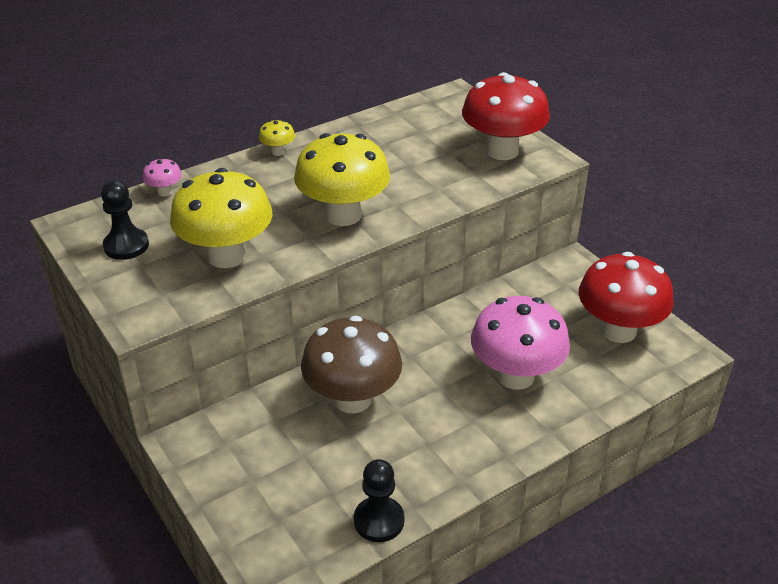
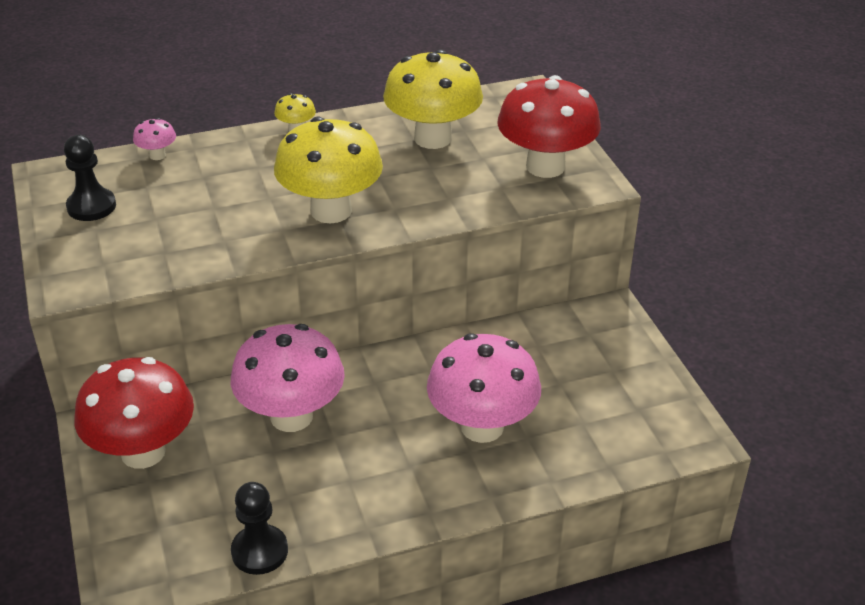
camera: 15 degrees right, 0 degrees up
yellow mushroom [170,168,272,268] -> yellow mushroom moved to [383,49,483,149]
brown mushroom [301,316,402,414] -> pink mushroom [231,324,345,432]
red mushroom [579,252,674,343] -> red mushroom moved to [74,357,194,469]

